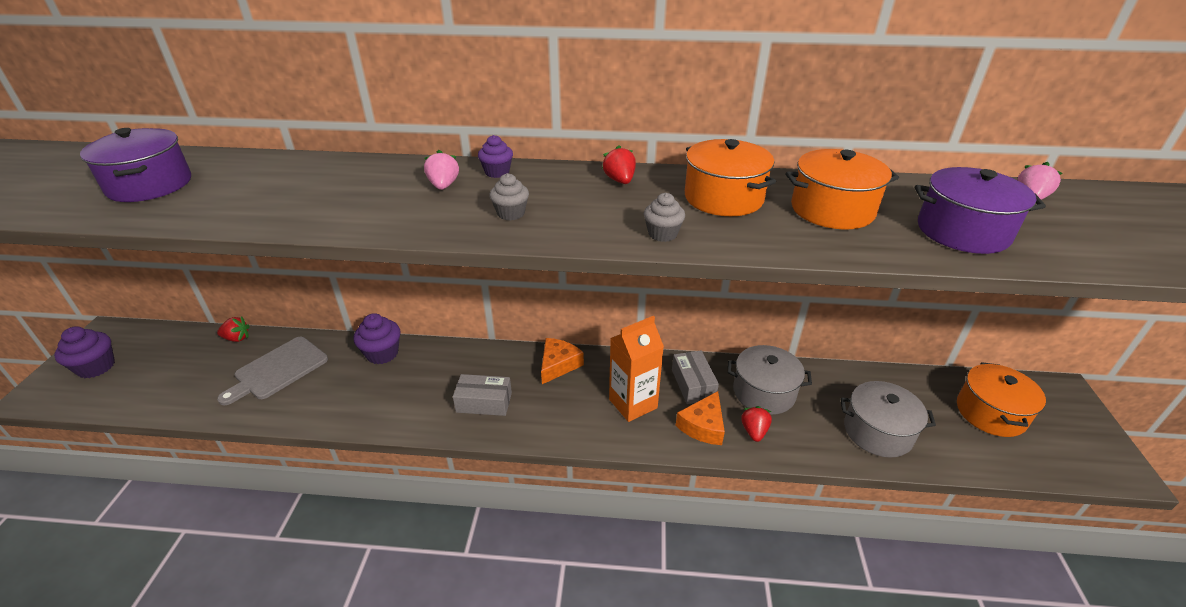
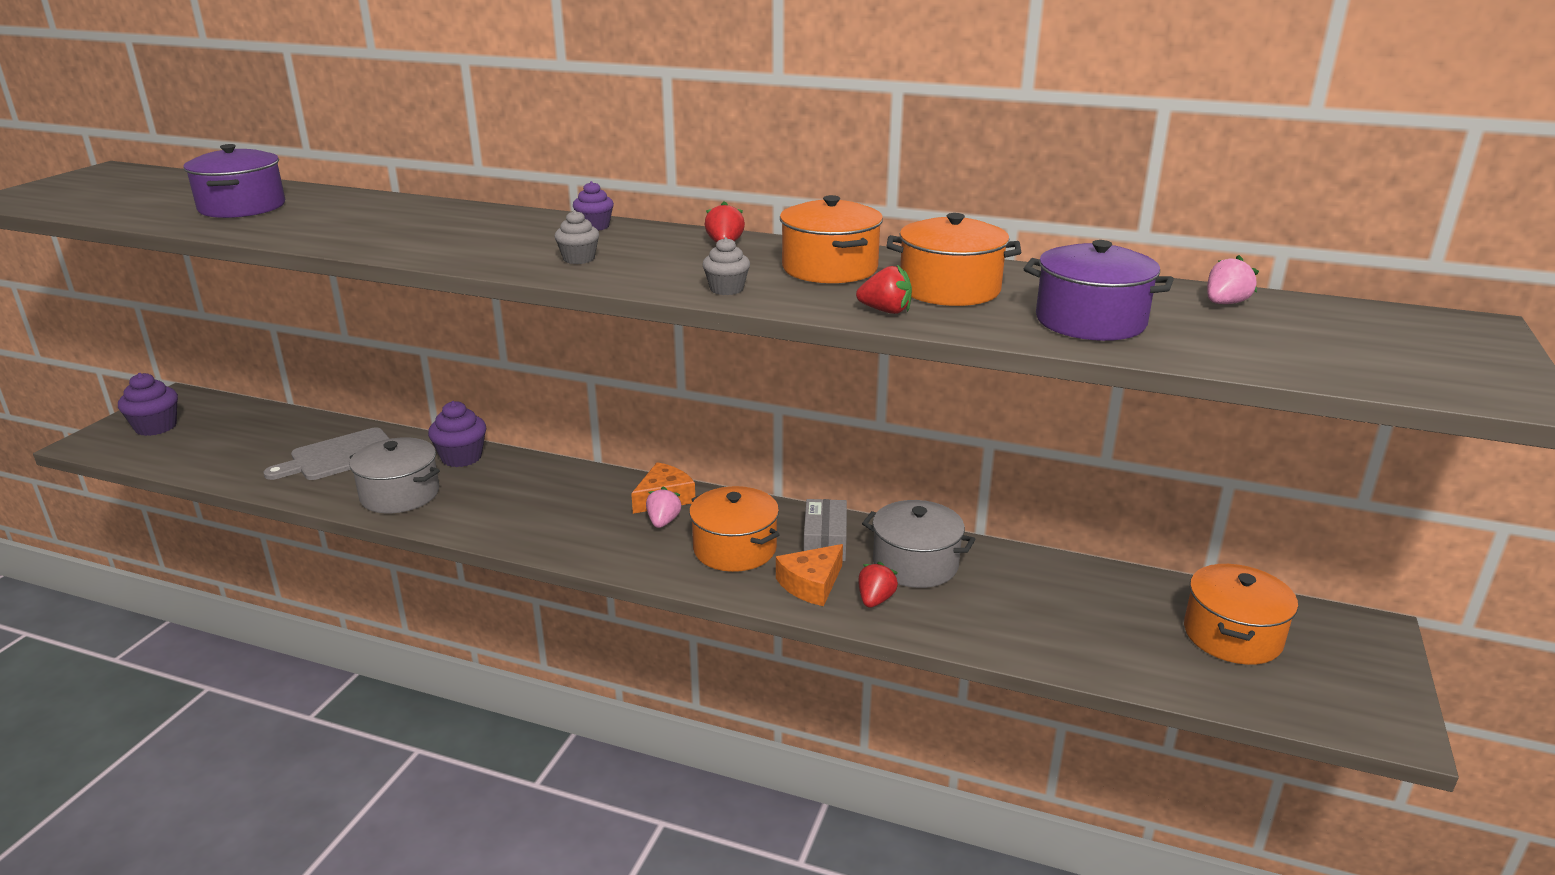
camera: 15 degrees right, 10 degrees down
red strawberry [217,316,250,342] -> red strawberry moved to [856,265,912,314]
pink strawberry [424,150,459,190] -> pink strawberry moved to [646,487,682,528]
grey box [453,374,512,416] -> none
orange carton [609,316,664,422] -> orange pot [689,486,780,572]
grey pot [840,381,936,458] -> grey pot moved to [349,437,440,513]

